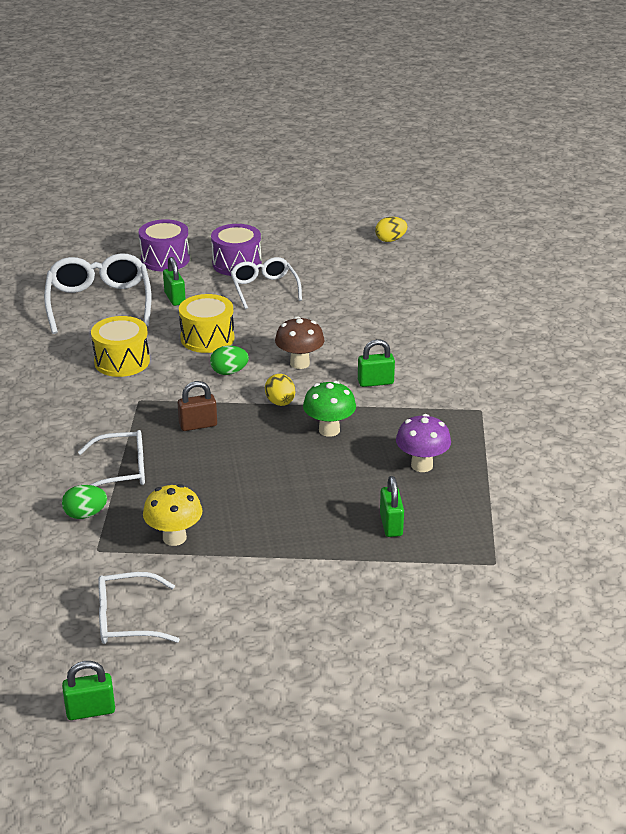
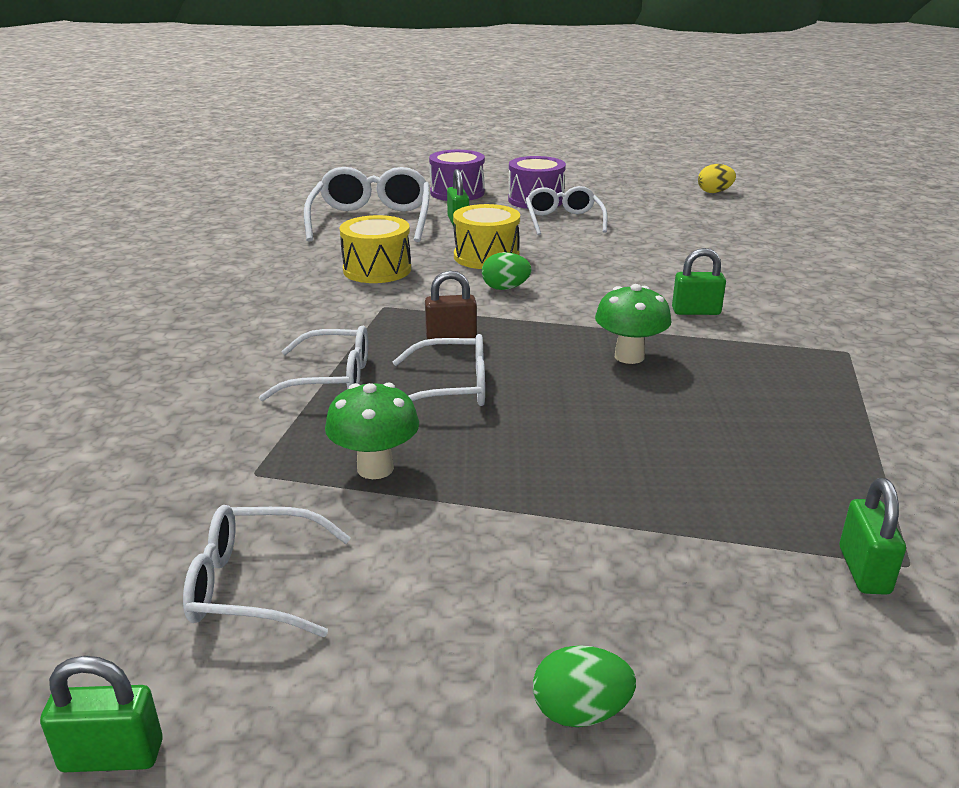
camera: 10 degrees right, 5 degrees down
green egg [62,485,107,519] -> green egg moved to [533,645,636,727]
yellow mushroom [143,484,203,546] -> green mushroom [325,383,419,479]
yellow egg [265,374,295,406] -> none
brown mushroom [275,316,324,369] -> none
green padlock [380,476,404,537] -> green padlock moved to [840,478,906,595]
purple mushroom [396,414,451,472] -> none
none -> white glasses [393,334,485,406]

